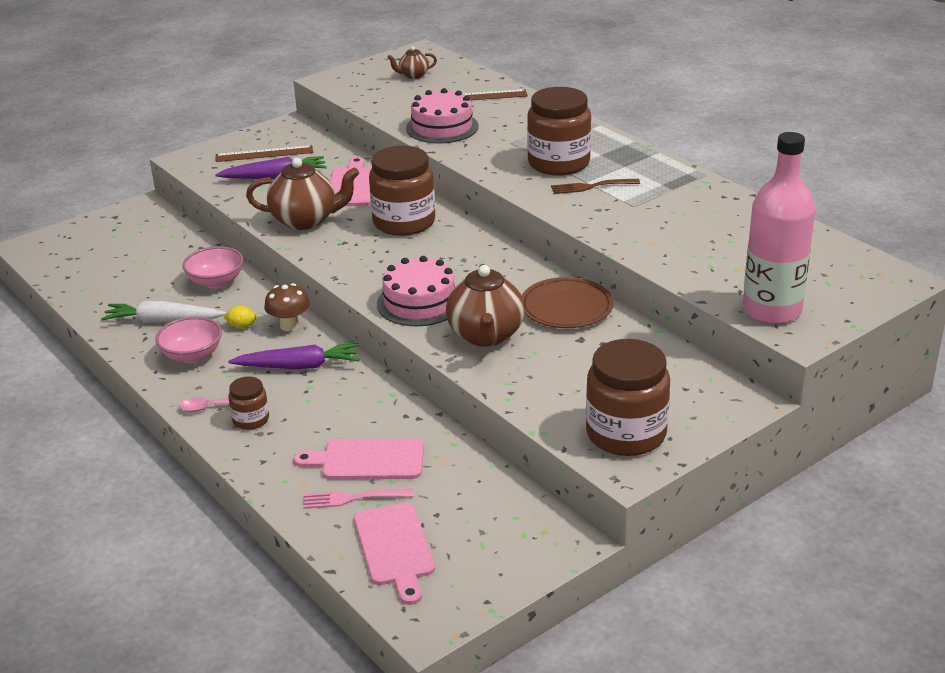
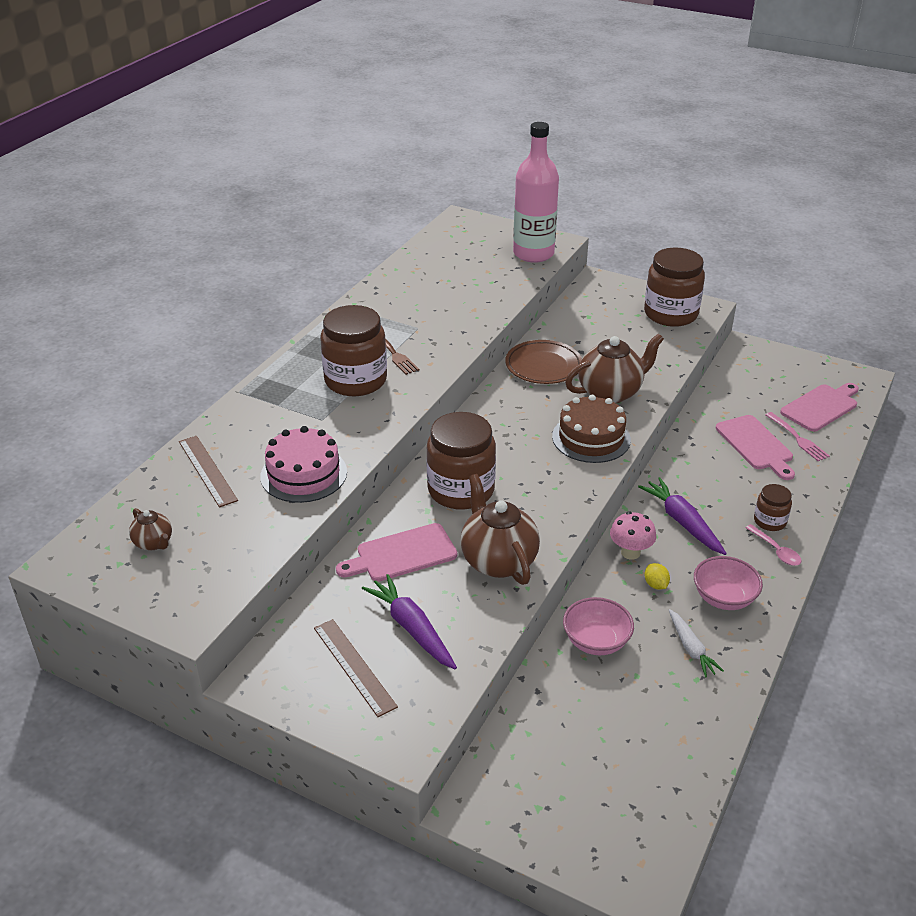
camera: 115 degrees left, 5 degrees up
white carrot [101,301,226,323] -> white carrot [669,609,724,677], size x0.66
brown mushroom [264,283,310,331] -> pink mushroom [610,512,656,560]
pink cake [377,256,455,326] -> brown cake [552,395,631,463]

